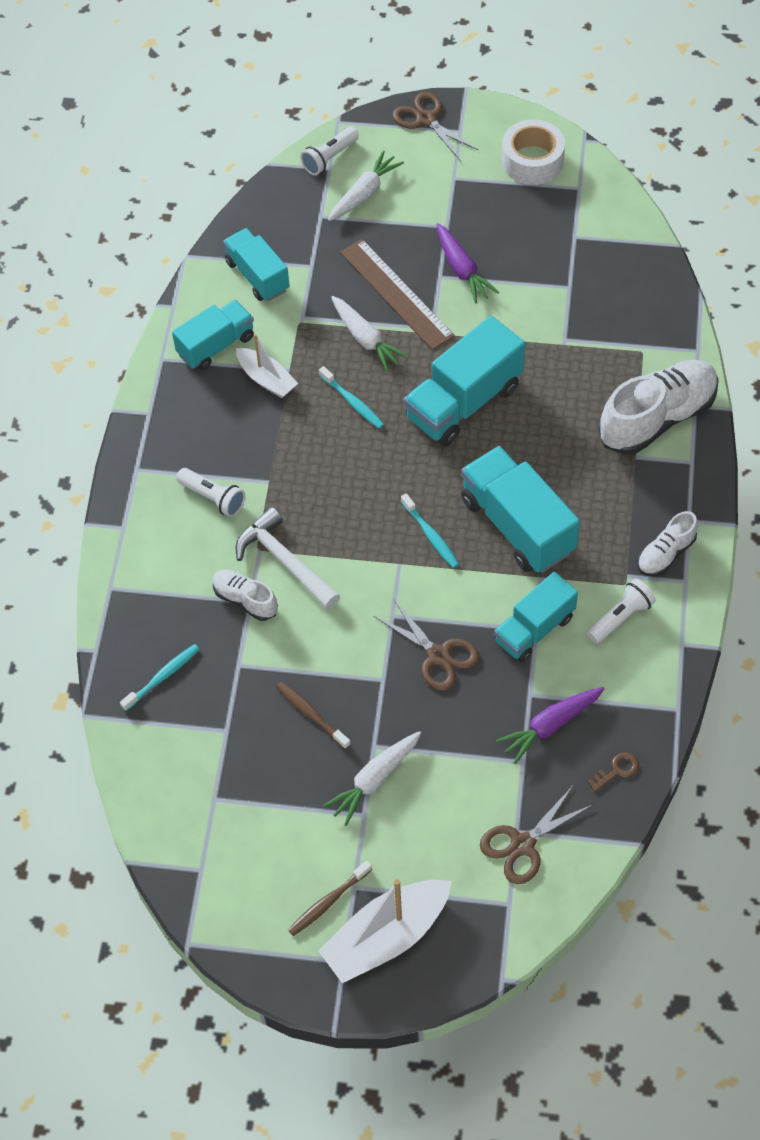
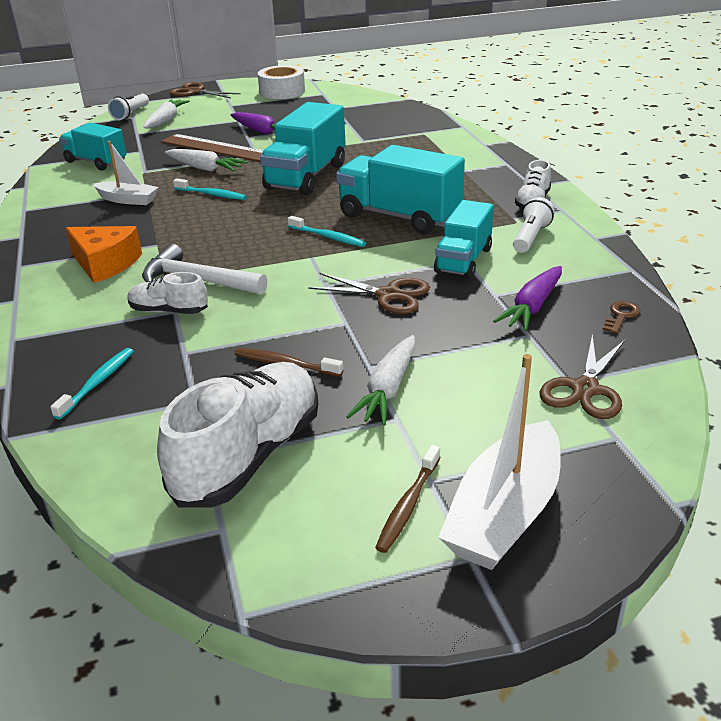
camera: 25 degrees left, 25 degrees down
turquoise truck [172,300,254,370] -> none
white flashlight [176,468,245,517] -> orange cheese [66,226,142,283]
white shoe [599,360,718,455] -> white shoe moved to [157,362,318,507]

